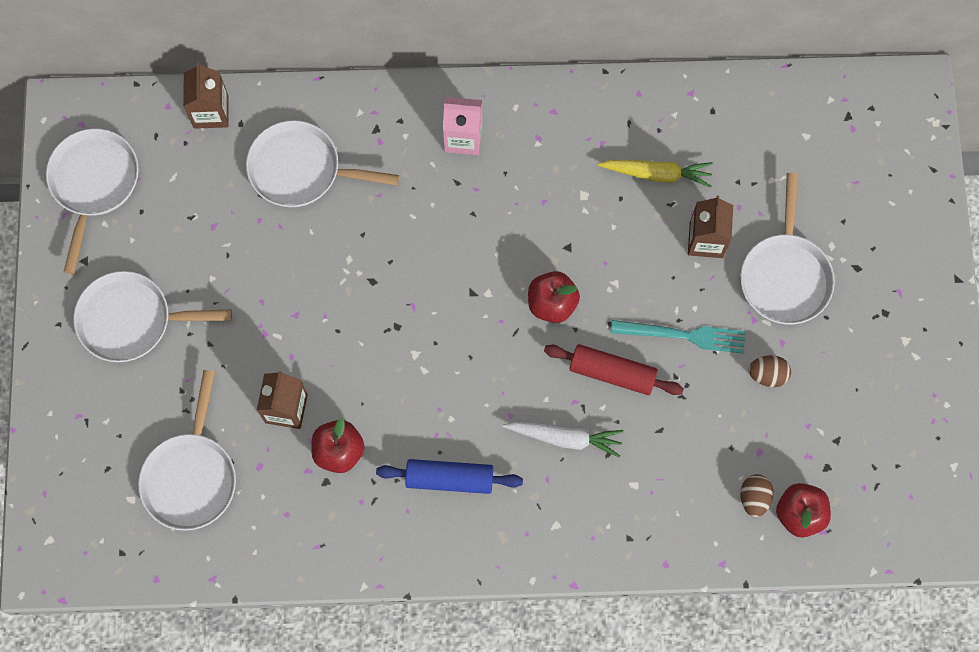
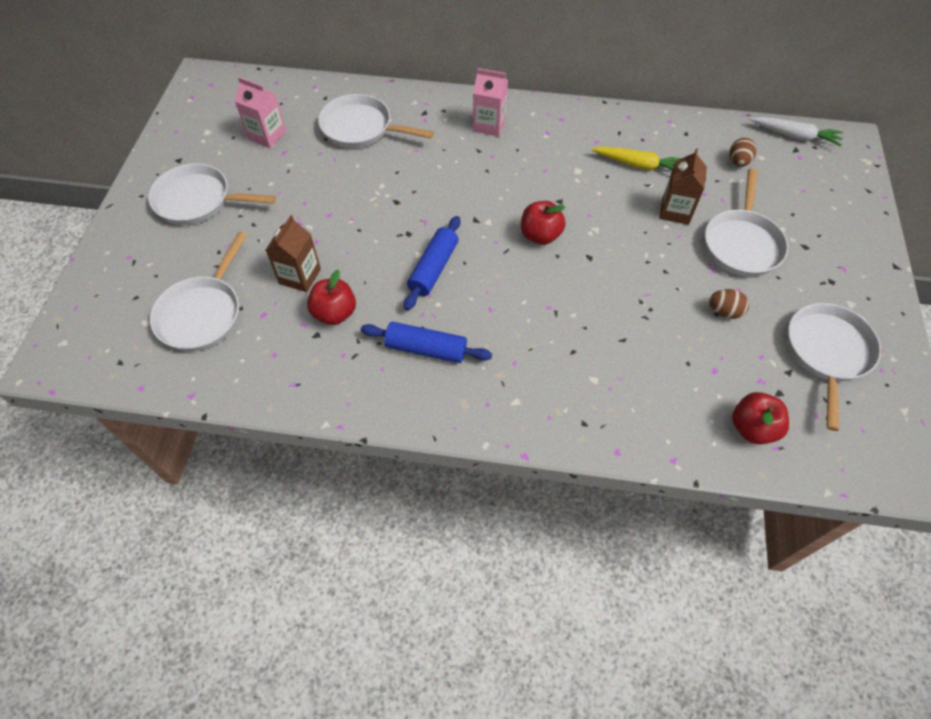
camera: 10 degrees right, 15 degrees down
white pan [46,128,139,274] -> white pan moved to [787,303,881,431]
brown carton [183,63,229,129] -> none
white carrot [503,422,623,457] -> white carrot moved to [750,117,843,146]
red rolling pin [544,344,684,395] -> none
turquoise fork [611,320,746,353] -> none
brown egg [740,474,774,517] -> brown egg moved to [730,138,756,167]
none -> pink carton [235,77,286,148]
none -> blue rolling pin [404,216,460,311]

